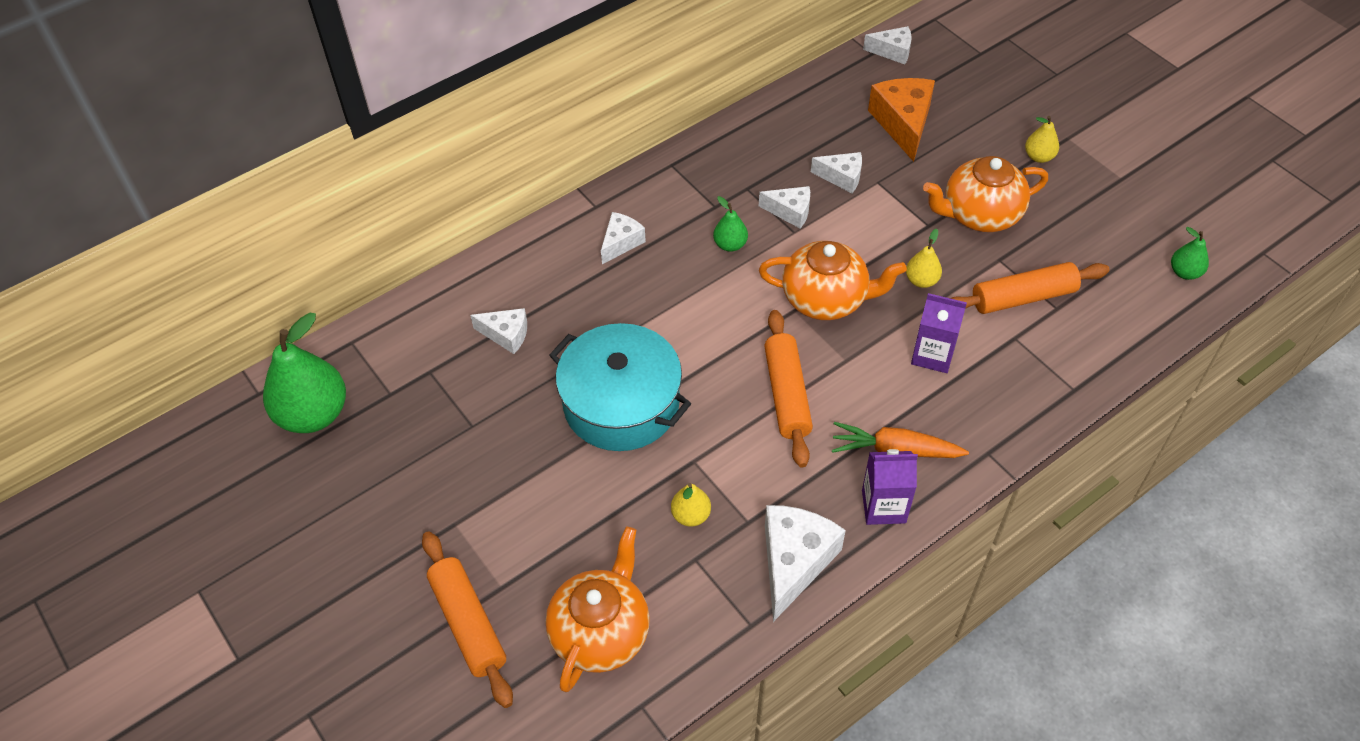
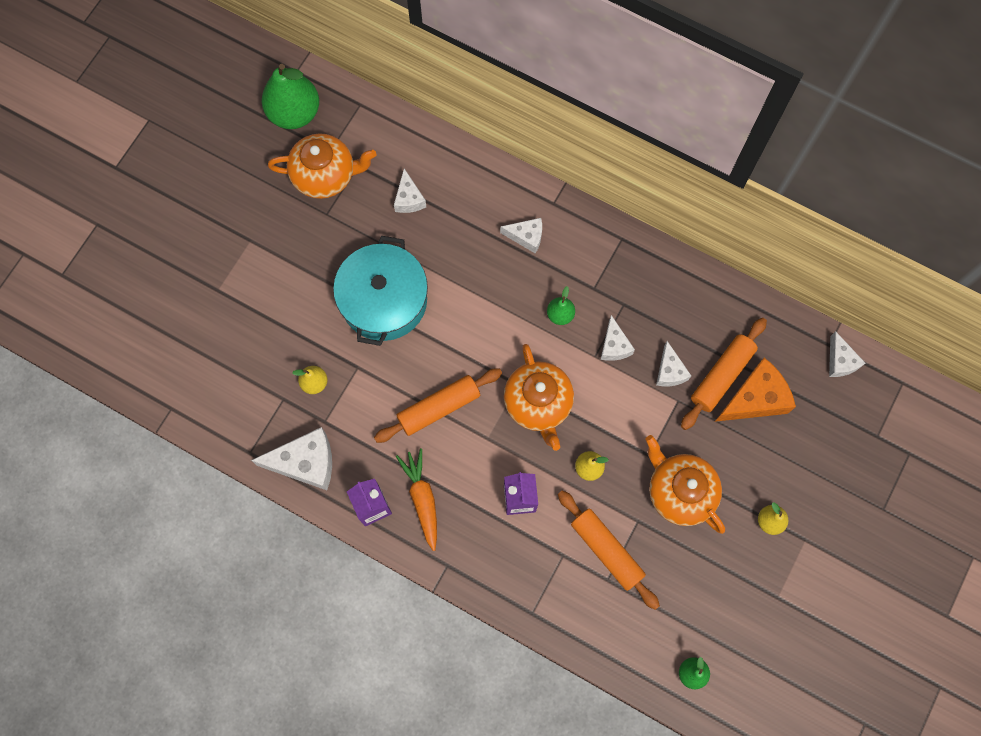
camera: 65 degrees right, 20 degrees up
orange rolling pin [422,531,513,708] -> orange rolling pin moved to [681,318,767,430]
orange teapot [546,527,650,692] -> orange teapot moved to [268,133,376,199]

